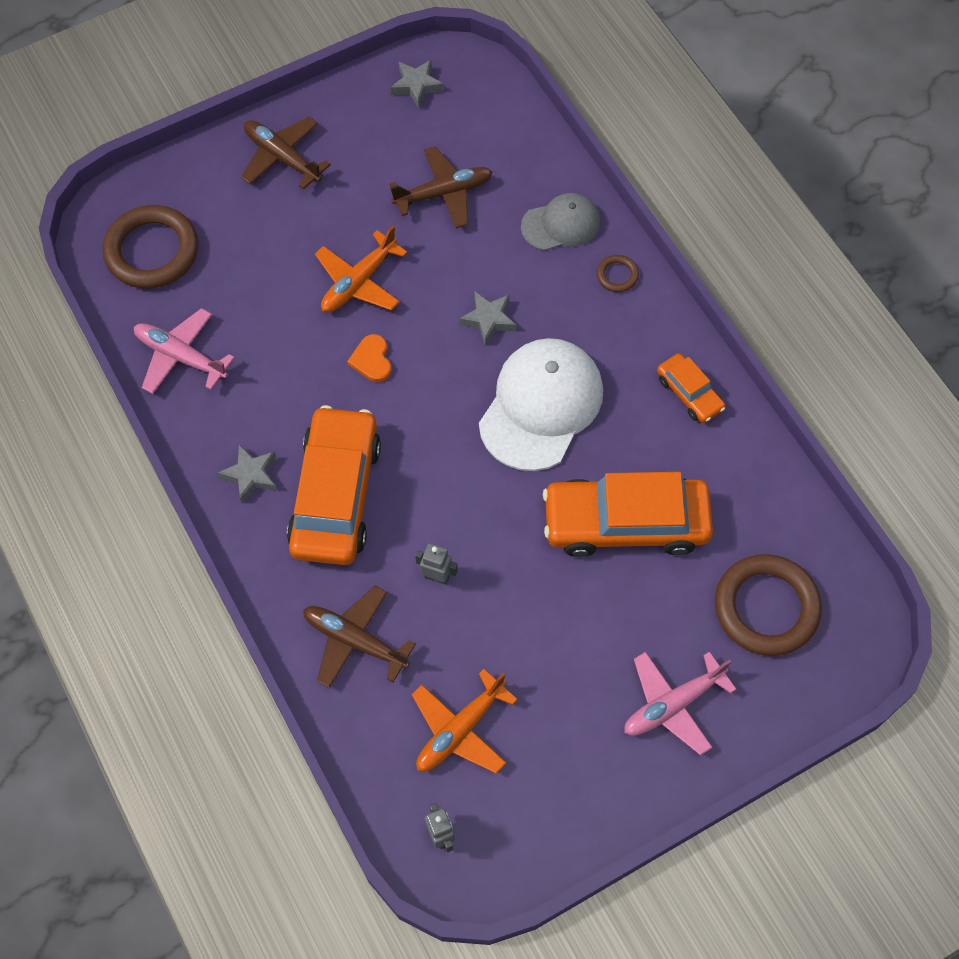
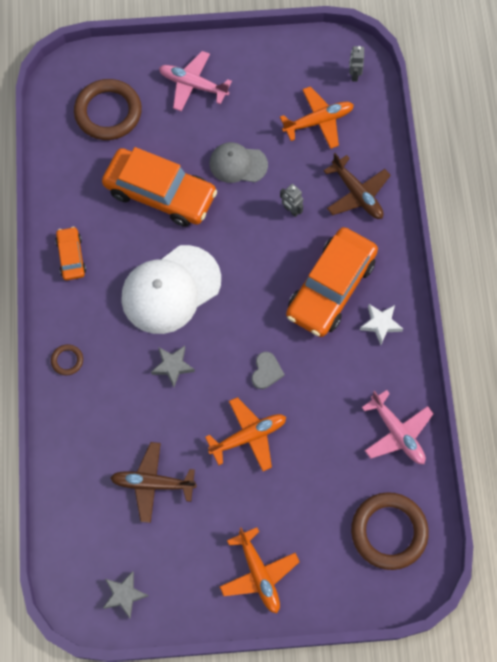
camera: 155 degrees left, 5 degrees up
grey star [218,444,277,503] -> white star [360,304,403,345]
brown plane [241,117,331,190] -> orange plane [220,527,300,613]
orange heart [347,334,391,382] -> grey heart [252,352,285,389]
grey cap [521,193,600,251] -> grey cap moved to [210,142,268,183]
pink plane [624,652,737,756] -> pink plane turned 150 degrees counterclockwise [159,51,232,111]

